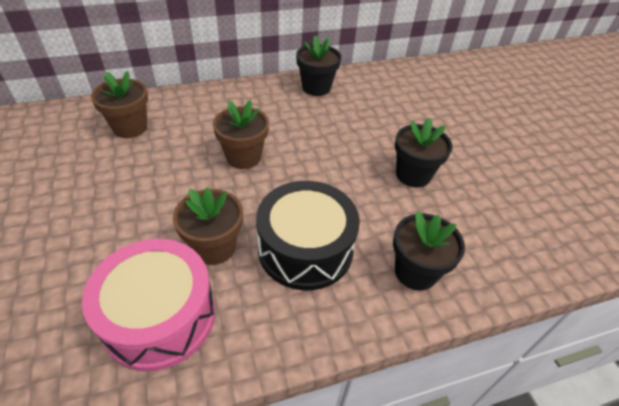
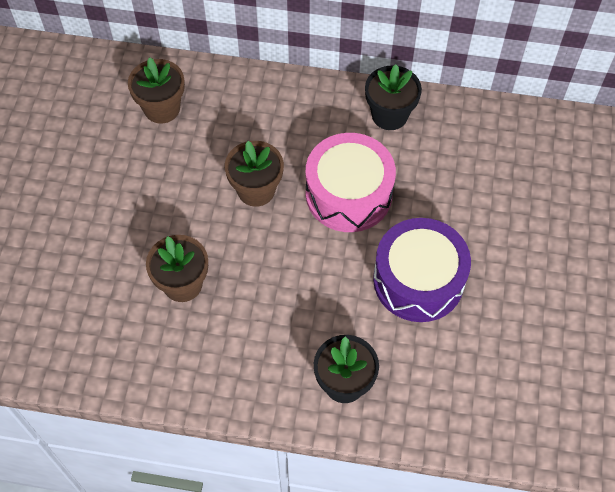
camera: 30 degrees right, 15 degrees up
pink drum [82,239,215,371] -> pink drum moved to [306,133,396,232]
black drum [256,181,360,290] -> none
black flower pot [395,118,453,188] -> purple drum [373,218,471,322]

